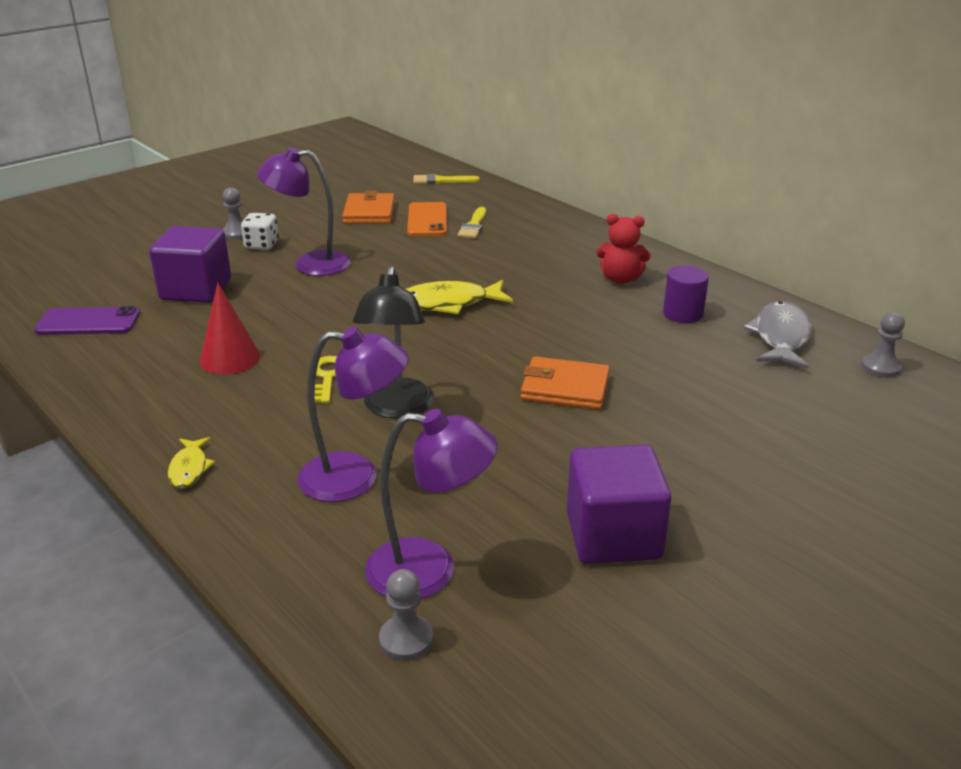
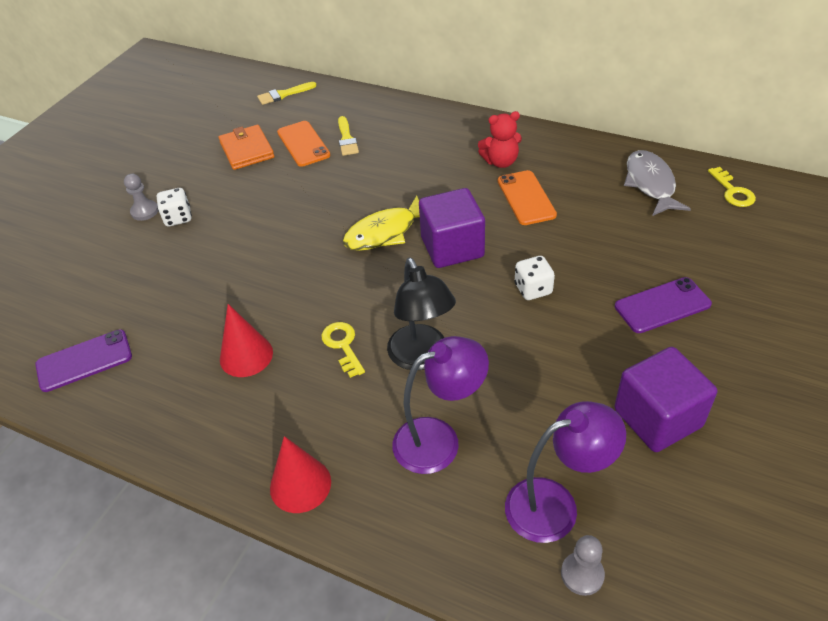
camera: 20 degrees left, 15 degrees up
purple cube [149,226,231,303] -> purple cube moved to [419,188,485,268]
yellow fish [168,437,215,488] -> red cone [270,436,331,513]
purple lamp [257,147,351,276] -> none
orange wallet [521,356,610,410] -> white dice [515,256,555,300]
purple cylinder [663,266,709,323] -> none
grey pawn [861,312,905,378] -> yellow key [708,167,756,207]
none -> orange phone [498,170,557,225]
none -> purple phone [615,277,712,333]

